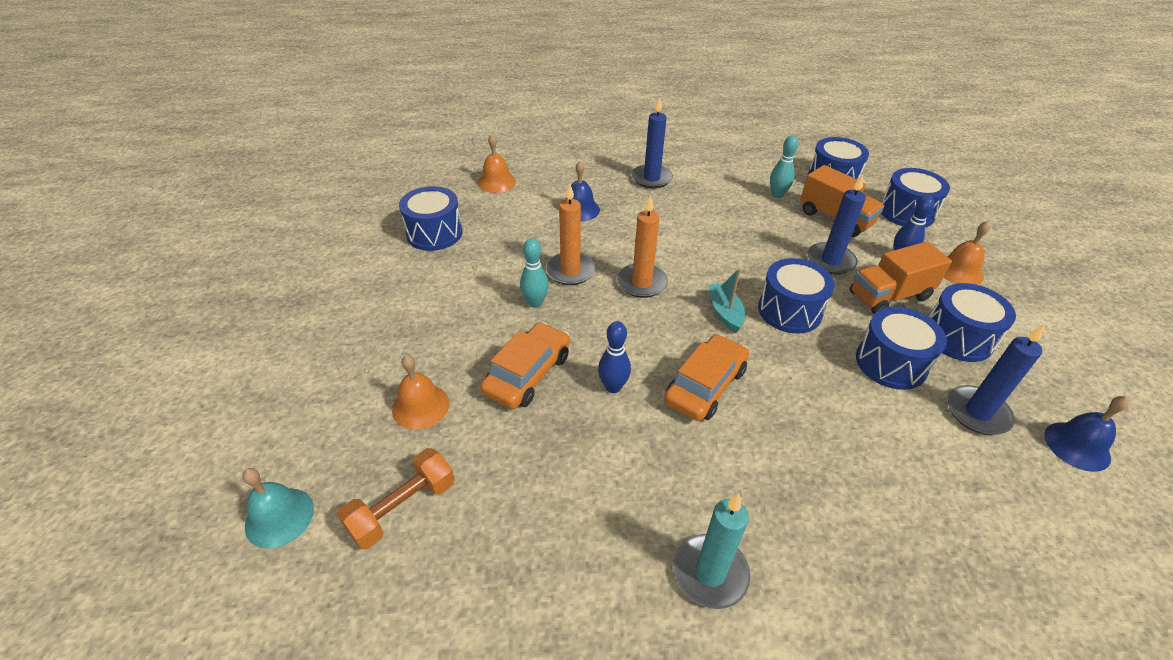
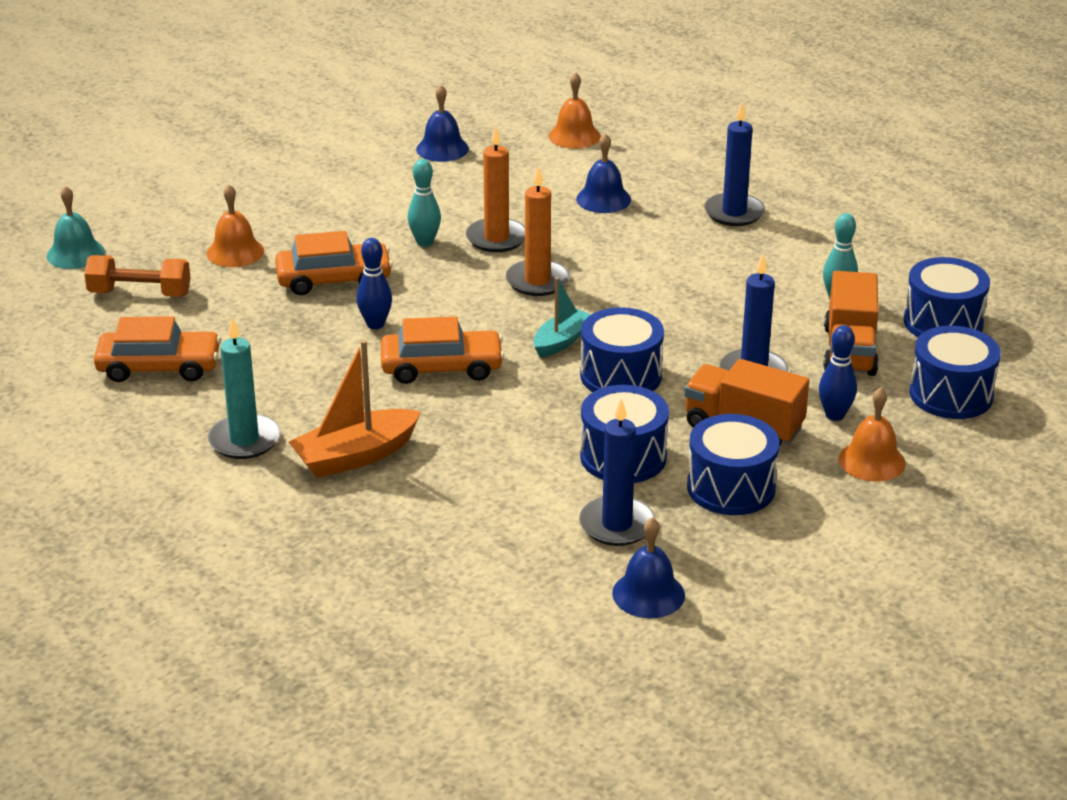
camera: 50 degrees right, 10 degrees down
blue drum [399,186,463,251] -> blue bell [416,85,469,162]
none -> orange car [94,316,221,382]
none -> orange boat [289,340,421,478]

